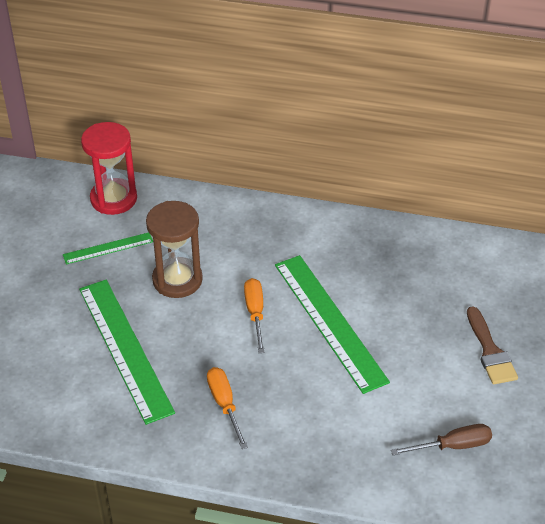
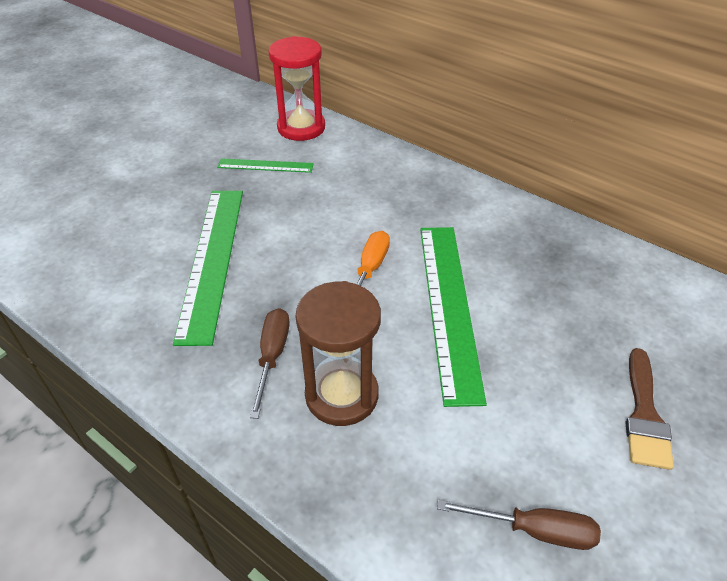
camera: 25 degrees right, 0 degrees up
brown hourglass [146,201,203,298] -> brown hourglass moved to [295,281,381,426]
orange screwdriver [207,367,248,449] -> brown screwdriver [250,308,290,419]

